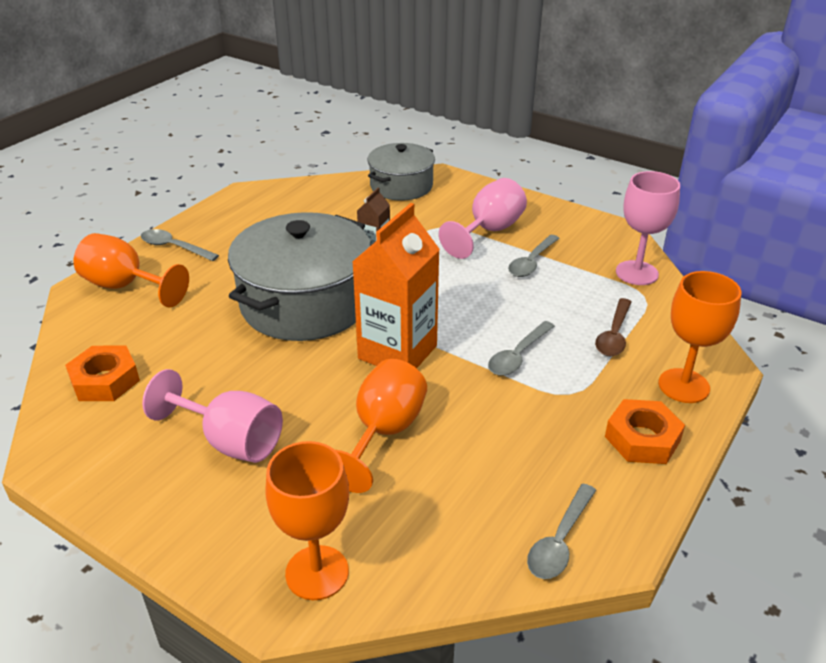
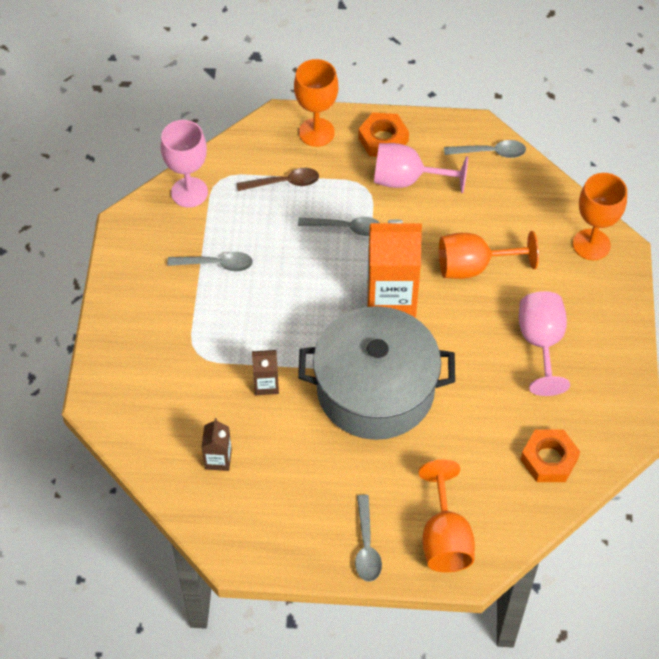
camera: 120 degrees left, 20 degrees up
grey pot [368,143,435,201] -> none
pink goblet [439,178,527,259] -> pink goblet moved to [374,143,468,193]
none -> brown carton [201,418,232,471]

